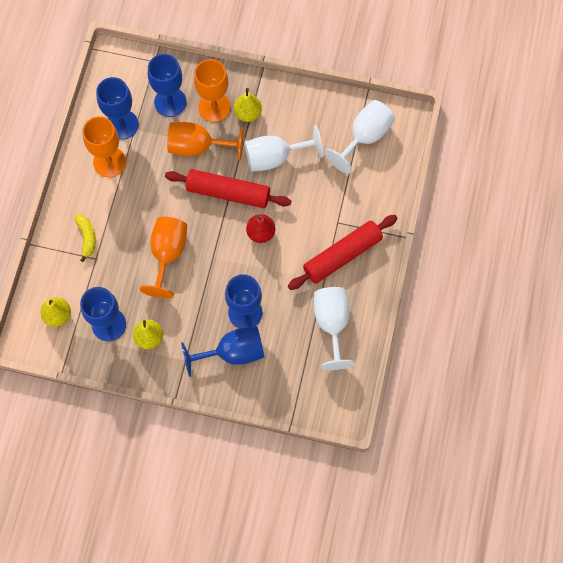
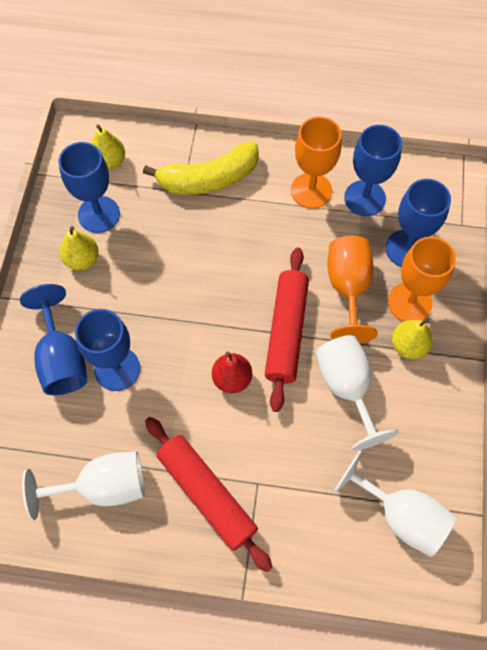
camera: 85 degrees right, 5 degrees down
yellow banana [75,215,96,262] -> yellow banana [143,142,259,195], size x1.91
orange goblet [140,217,187,299] -> none

